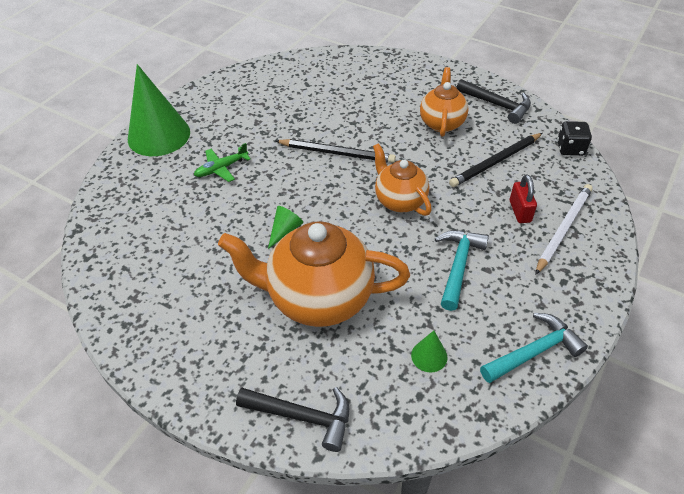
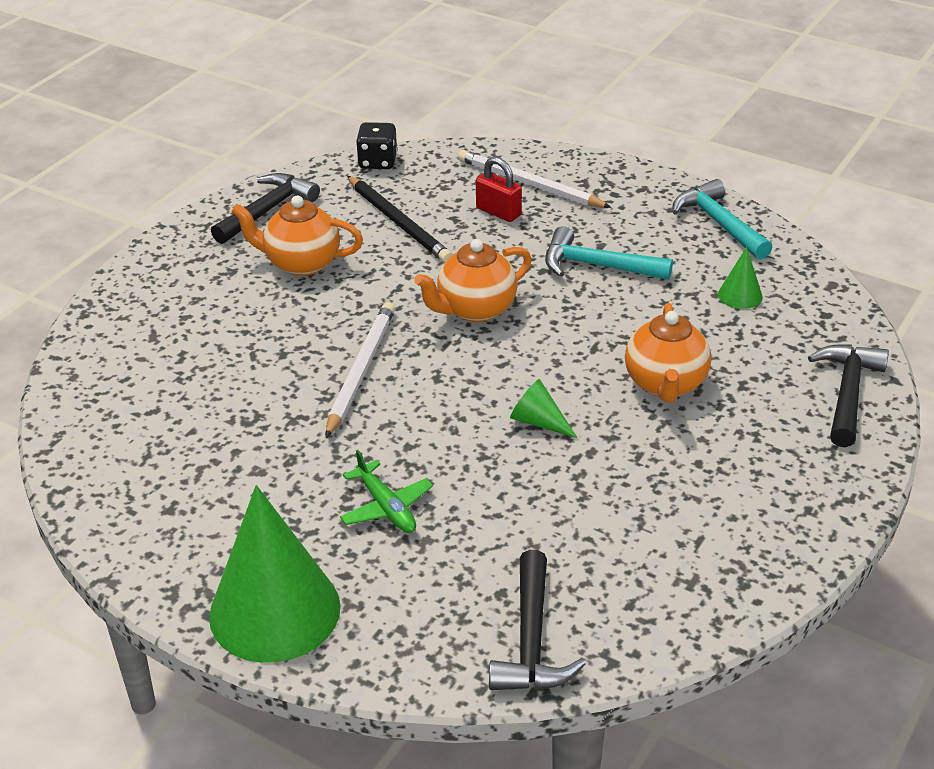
camera: 90 degrees left, 10 degrees down
orange teapot [218,221,410,327] -> orange teapot [625,303,711,402], size x0.58
black pencil [276,139,396,163] -> white pencil [326,302,395,438]
red padlock [510,174,537,223] -> red padlock turned 45 degrees clockwise [476,157,522,222]
none -> black hammer [489,550,586,690]

